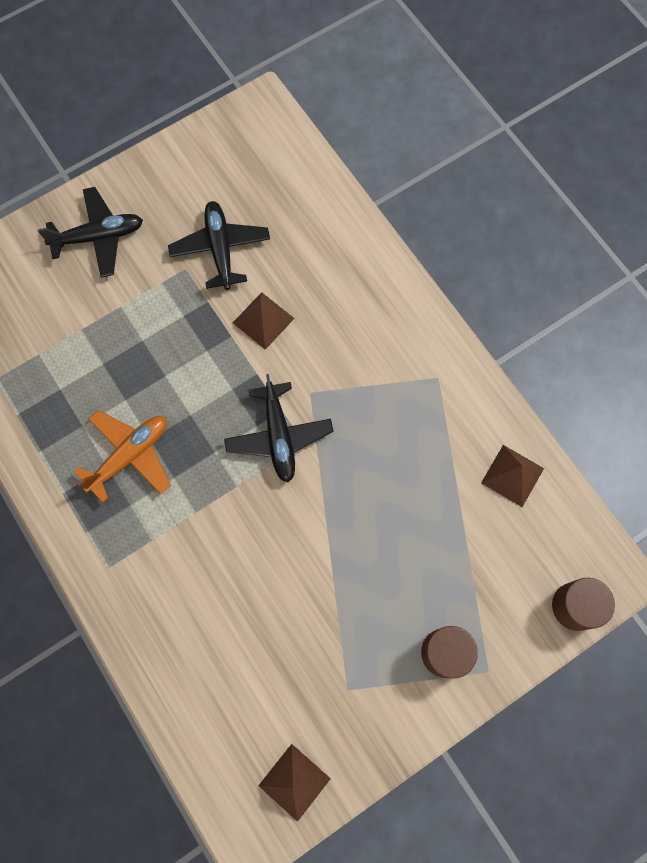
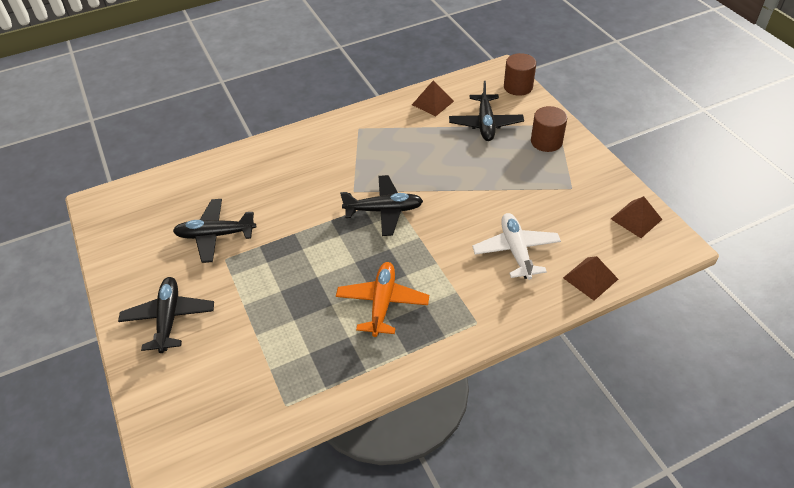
camera: 80 degrees left, 25 degrees down
orange plane [74,410,171,503] -> orange plane turned 45 degrees clockwise [336,262,429,337]
brown pyramid [233,292,295,350] -> brown pyramid moved to [563,256,618,301]
none -> black plane [449,81,524,141]
none -> white plane [472,213,561,280]

